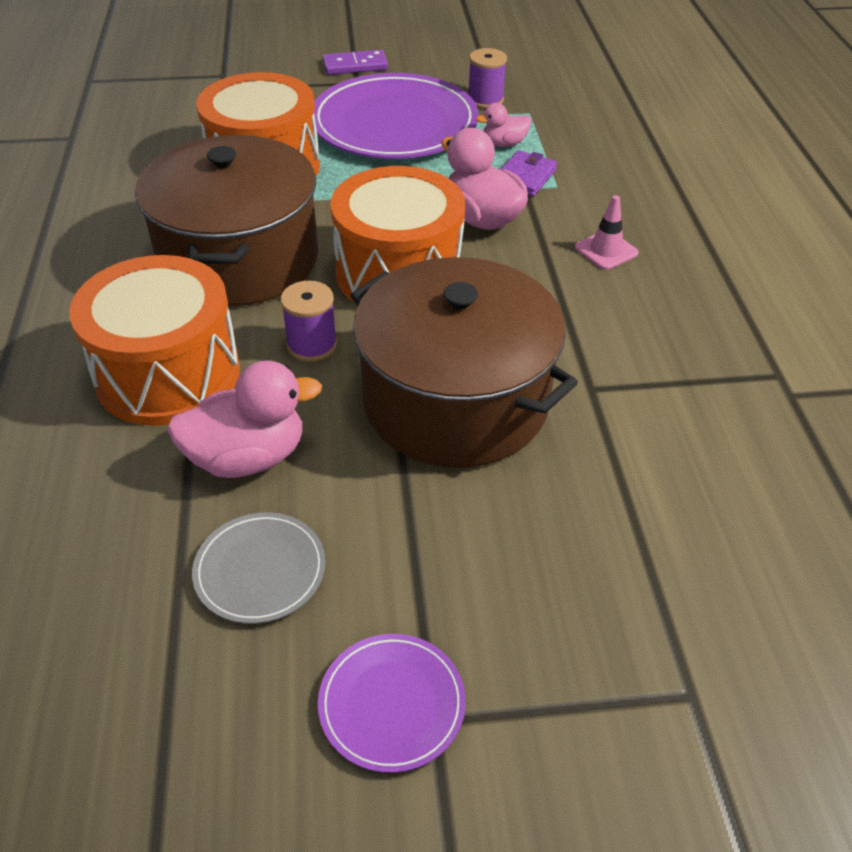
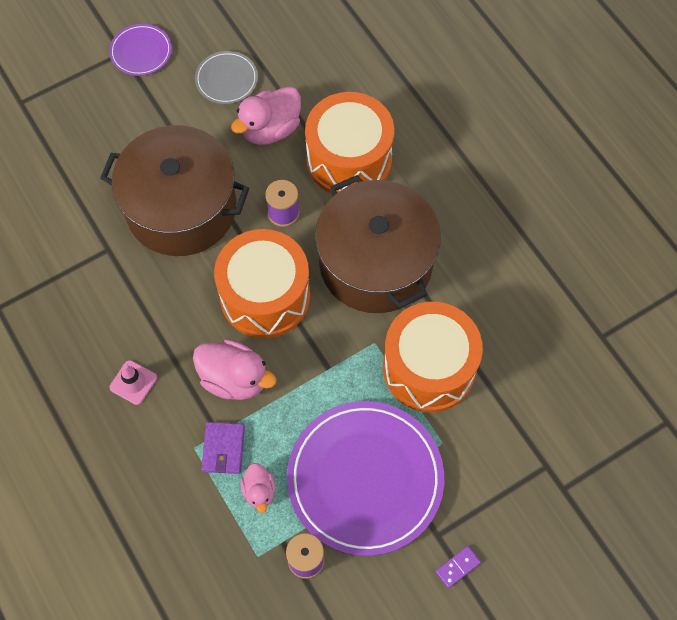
camera: 155 degrees right, 20 degrees up
purple domino [323,50,388,75] -> purple domino [436,546,481,588], size x0.65
pink duck [476,103,531,147] -> pink duck turned 120 degrees clockwise [241,463,275,513]

